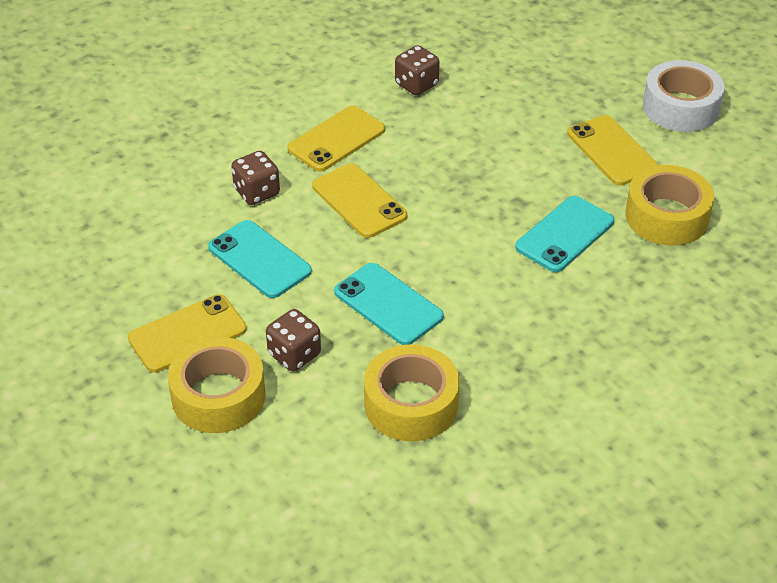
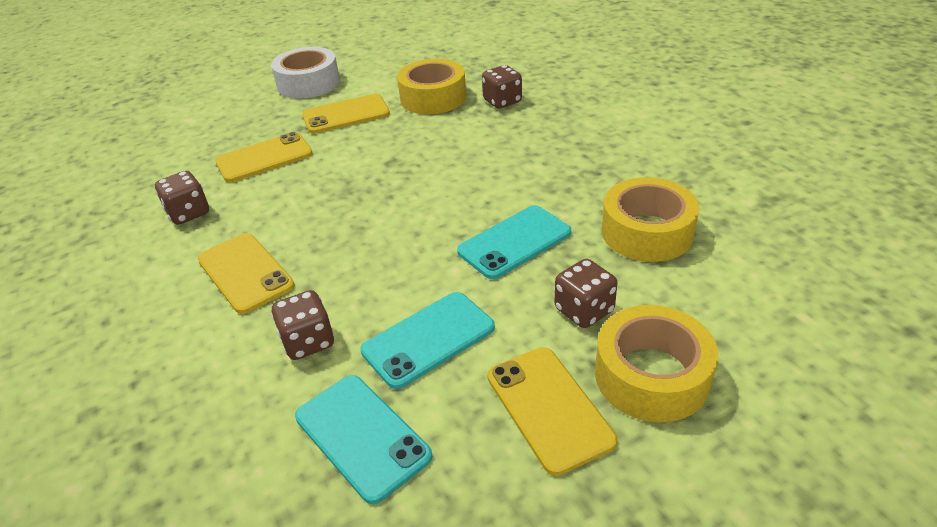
camera: 80 degrees left, 5 degrees down
yellow phone [312,163,407,238] -> yellow phone moved to [215,132,313,182]
turquoise phone [515,196,614,272] -> turquoise phone moved to [295,375,433,504]
none -> brown dice [482,65,522,109]

